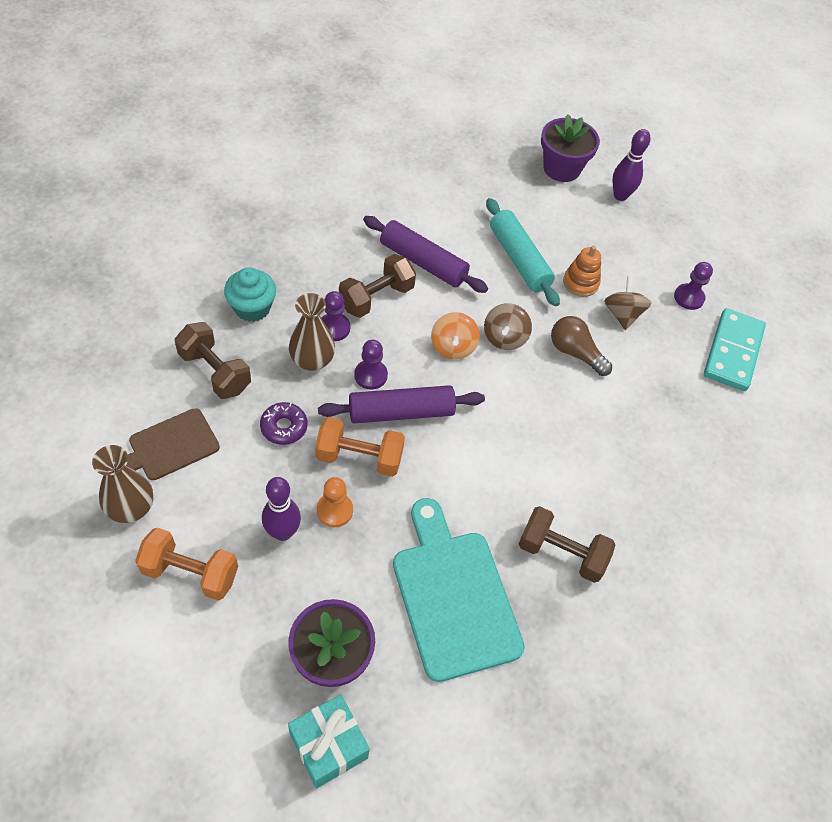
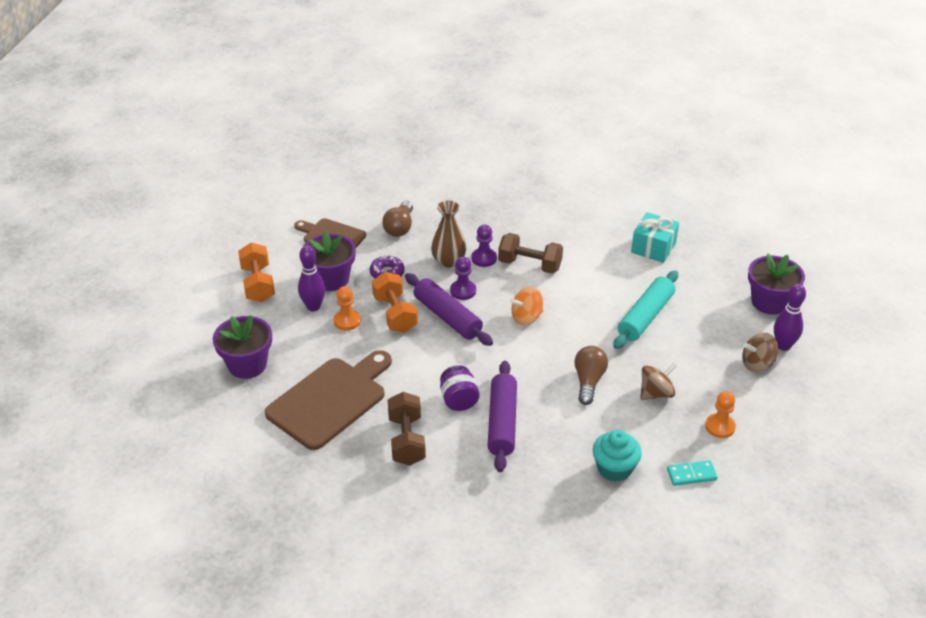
camera: 65 degrees right, 15 degrees down
brown vase [92,445,153,523] -> none
brown dumbbell [175,322,251,399] -> brown light bulb [382,201,413,237]
turquoise cupcake [224,267,276,322] -> turquoise cupcake moved to [593,430,642,482]
turquoise gift [288,694,370,789] -> turquoise gift moved to [631,212,679,263]
purple rolling pin [363,216,488,293] -> purple rolling pin moved to [488,361,517,472]
turquoise cutting board [393,498,525,682] -> brown cutting board [265,350,392,450]
brown spinning top [484,303,532,350] -> brown spinning top moved to [742,333,778,372]
orange stacking toy [563,246,601,297] -> none
purple pawn [674,262,713,310] -> orange pawn [705,391,736,438]
turquoise domino [704,308,766,391] -> turquoise domino [667,460,718,486], size x0.53
none -> purple flower pot [303,230,356,291]
none -> purple jar [440,365,479,411]

